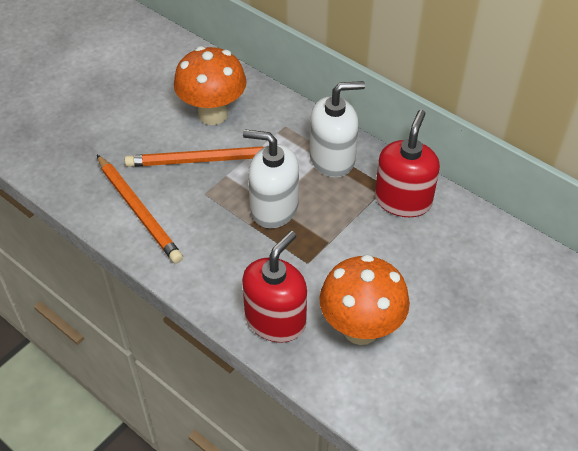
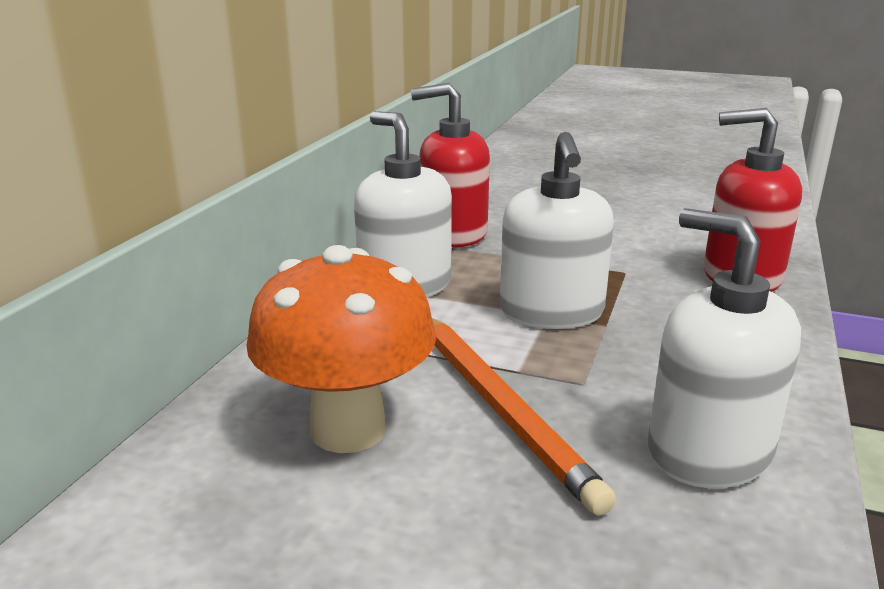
camera: 110 degrees left, 25 degrees down
orange pencil [97,155,183,264] -> white soap dispenser [648,208,801,488]
orange mushroom [319,254,410,345] -> none

